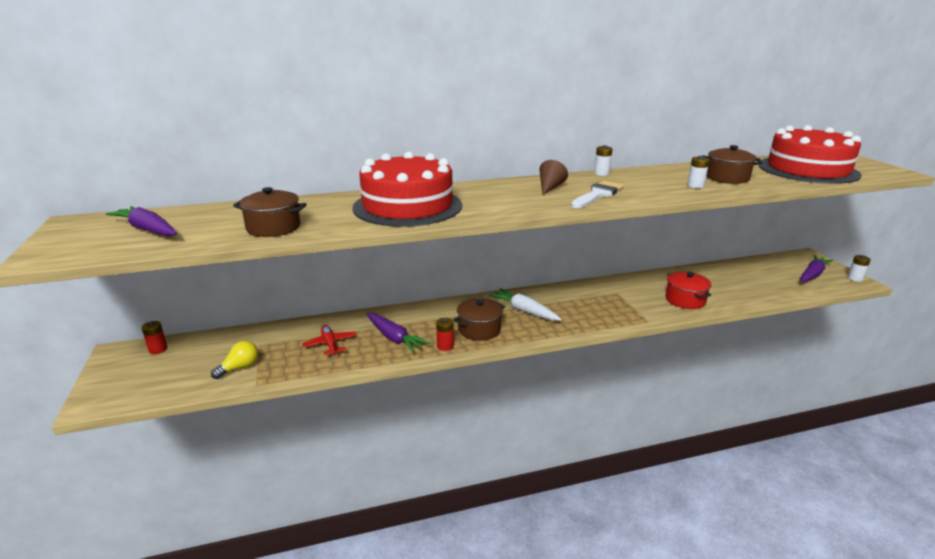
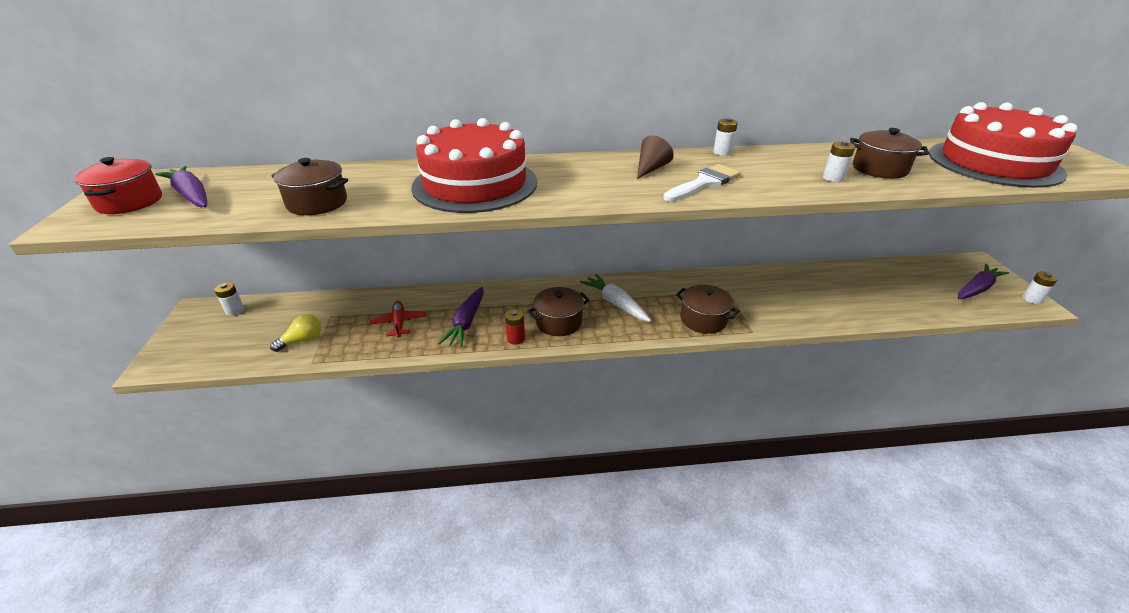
camera: 10 degrees right, 10 degrees up
red battery [142,321,167,354] -> white battery [214,282,244,316]
purple carrot [366,313,430,353] -> purple carrot turned 45 degrees clockwise [438,287,484,347]
red pot [665,272,711,309] -> red pot moved to [74,157,162,214]
none -> brown pot [676,285,739,334]

